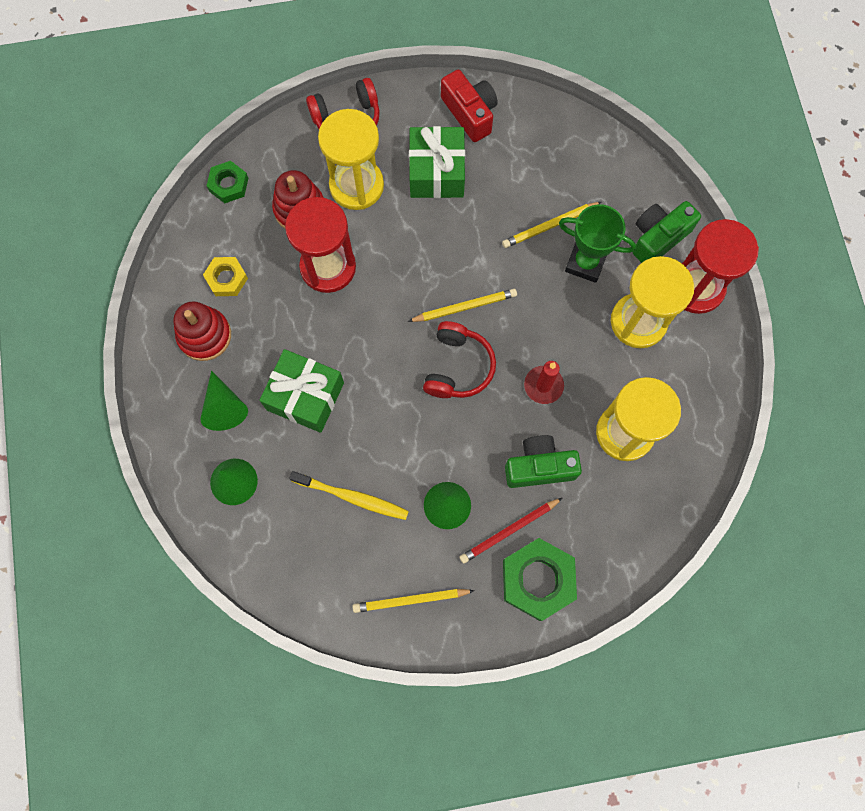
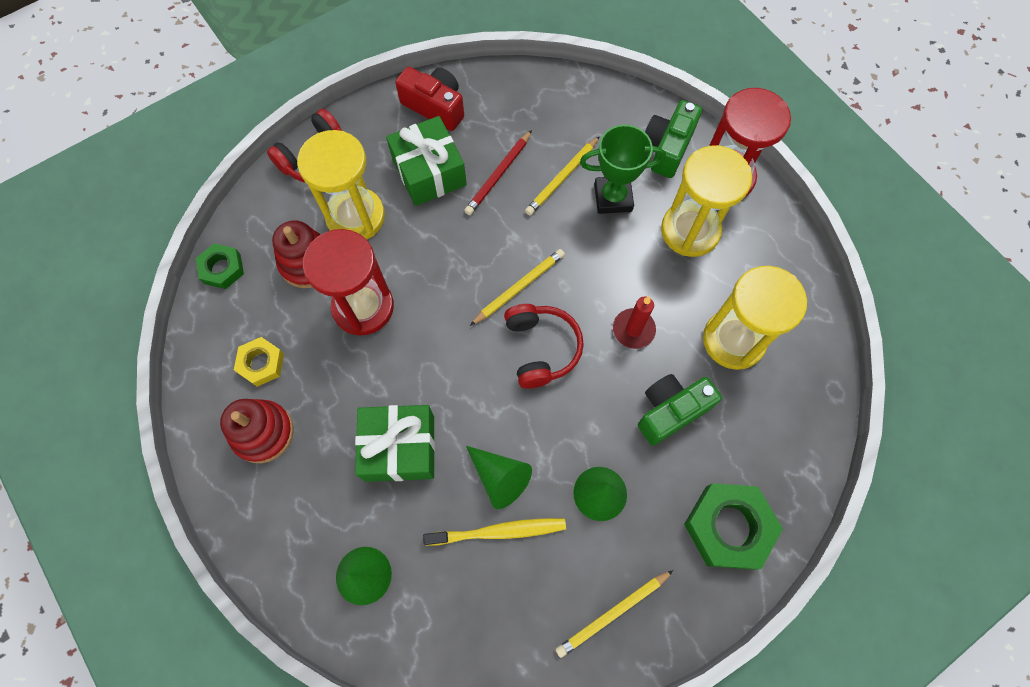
camera: 25 degrees left, 5 degrees down
green cone [200,370,248,431] -> green cone moved to [466,446,532,509]
red pencil [459,498,562,564] -> red pencil moved to [464,130,532,215]

